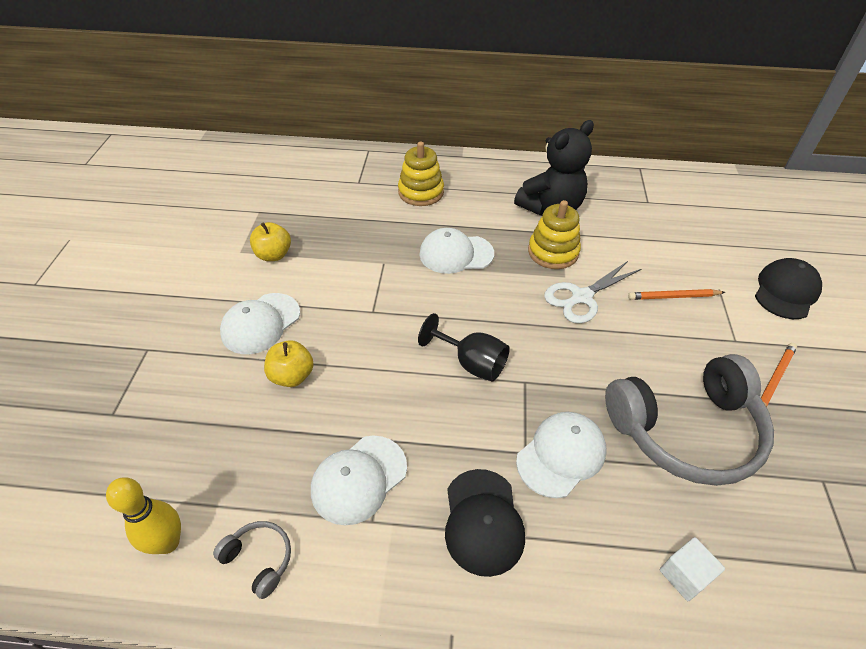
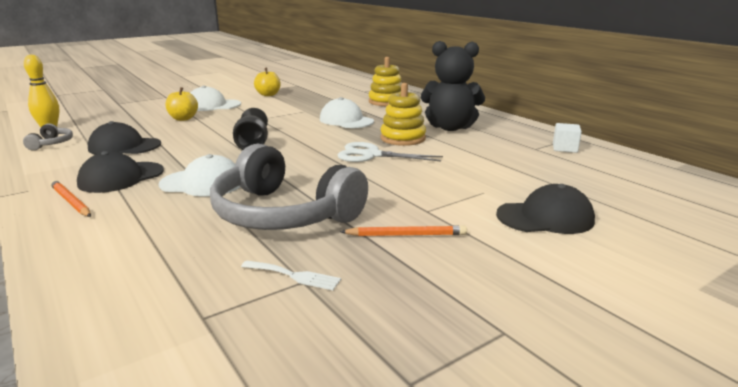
camera: 50 degrees right, 25 degrees down
white cap [311,436,407,525] -> black cap [88,121,161,155]
orange pencil [628,289,725,300] -> orange pencil moved to [50,180,91,217]
white cube [660,537,725,601] -> white cube moved to [553,123,582,153]
none -> white fork [241,261,341,290]

